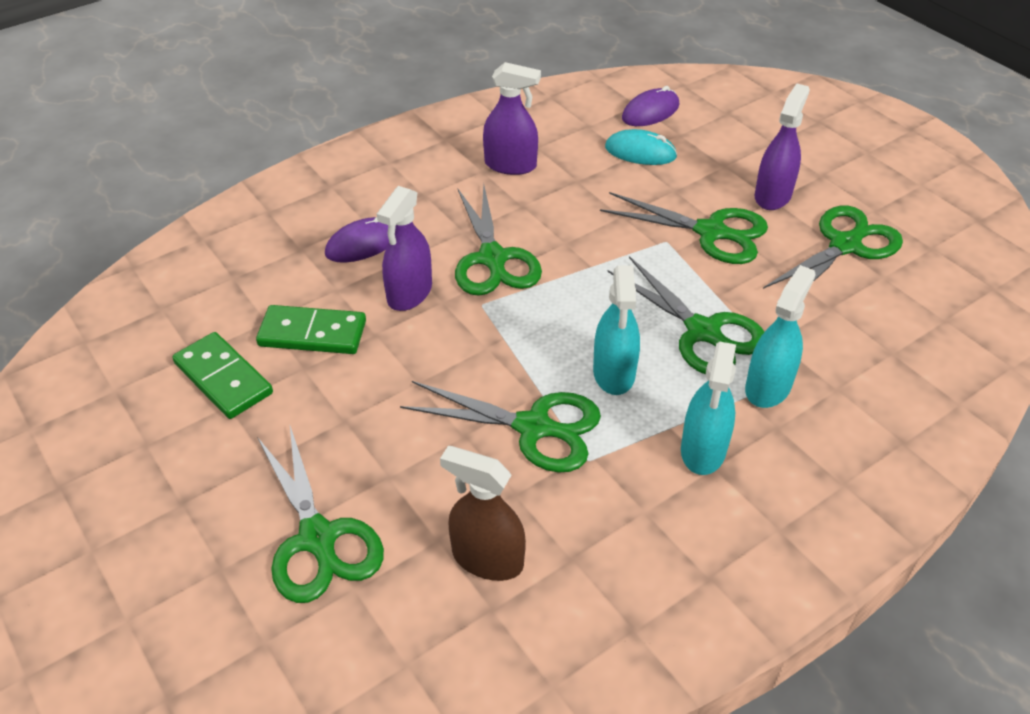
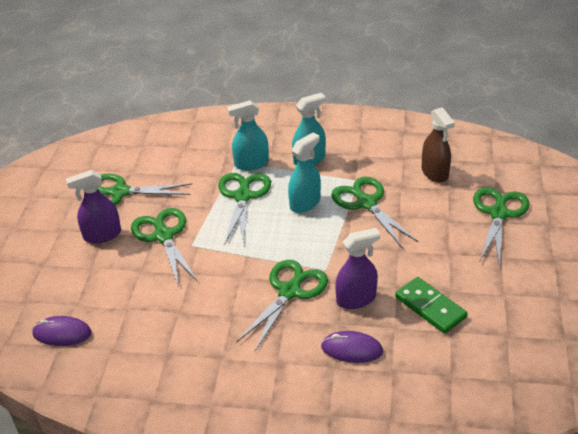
camera: 135 degrees left, 5 degrees down
green domino [172,332,273,419] -> none
purple spray bottle [483,62,541,175] -> none
turquoise mouse [605,129,678,165] -> none

